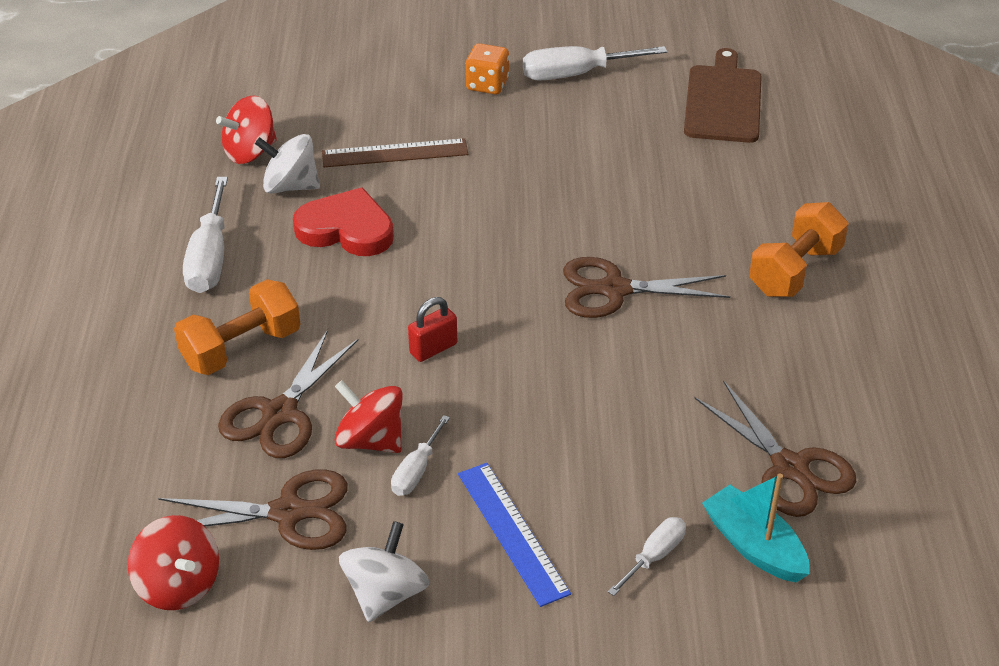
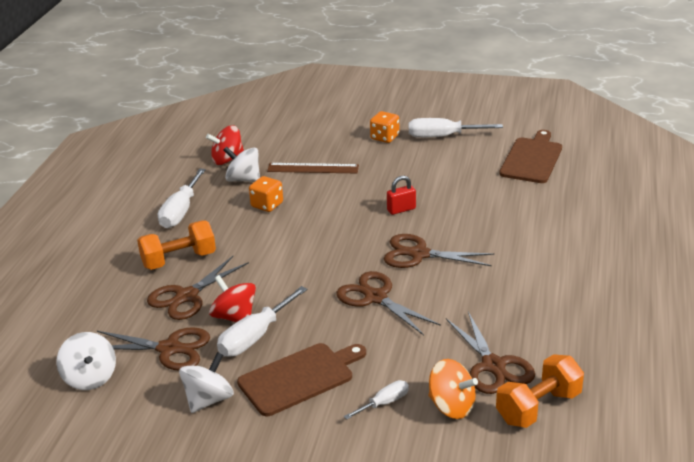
camera: 15 degrees right, 10 degrees down
red spinning top [128,515,219,610] -> white spinning top [56,332,116,390]
red heart [293,188,394,256] -> orange dice [249,176,283,212]
white screwdriver [391,415,450,496] -> white screwdriver [217,286,308,357], size x1.76
red padlock [408,297,457,362] -> red padlock moved to [387,176,416,215]
blue ruler [458,463,571,607] -> brown cutting board [237,343,366,416]
turquoise boat [702,474,810,582] -> orange spinning top [428,359,478,419]
orange dumbbell [749,202,849,297] -> orange dumbbell moved to [496,354,584,428]
none -> brown scissors [336,271,441,335]

